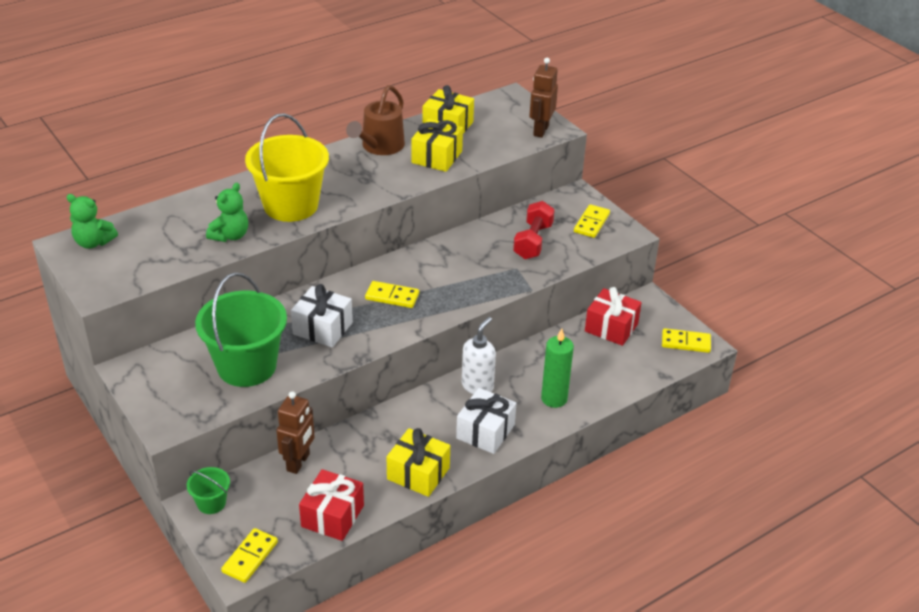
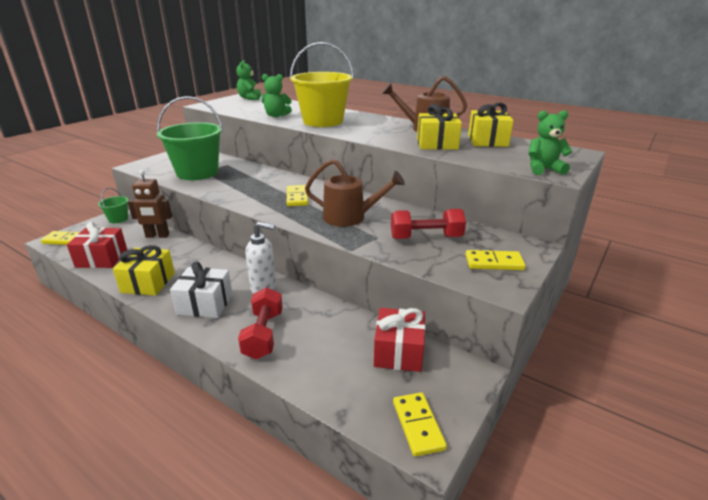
camera: 70 degrees right, 10 degrees down
white gift [291,284,353,347] -> none
brown robot [529,58,558,138] -> green teddy bear [528,110,572,175]
green candle [541,328,574,408] -> red dumbbell [238,287,283,359]
none -> brown watering can [305,159,405,227]

